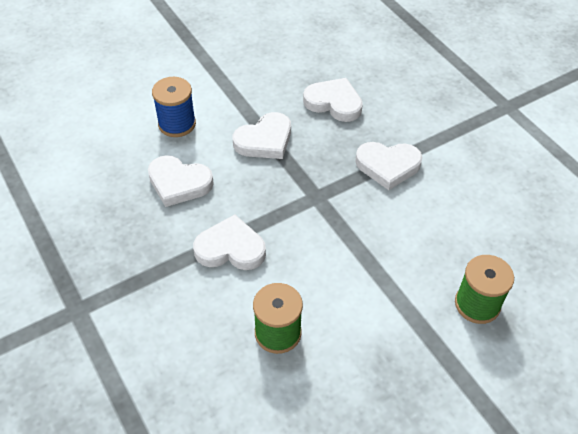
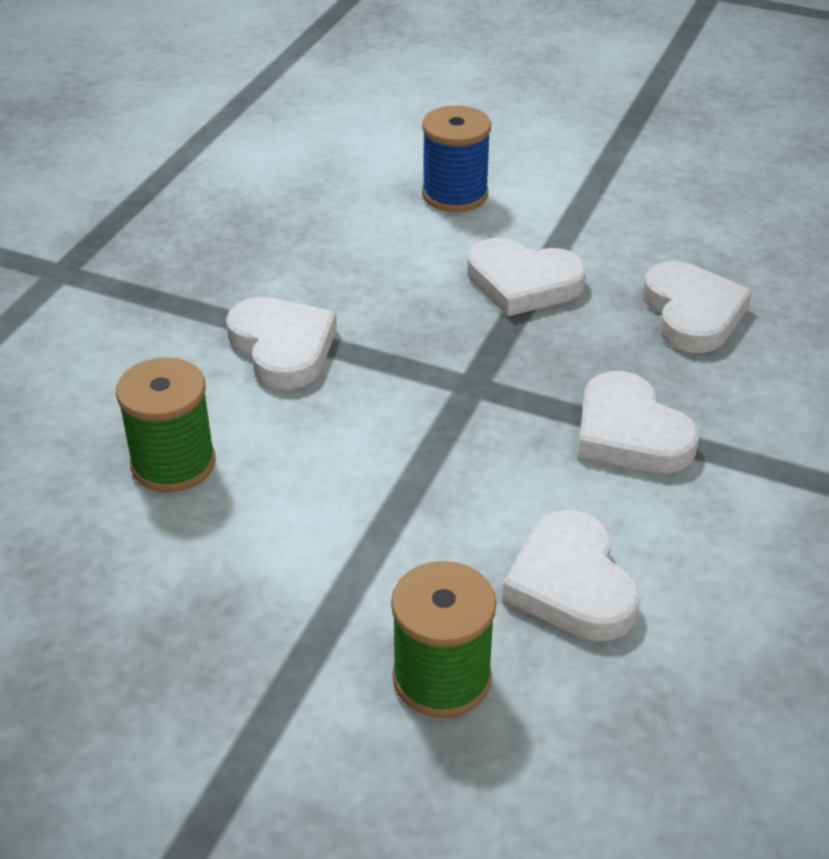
camera: 55 degrees right, 10 degrees down
white heart [148,155,214,207] -> white heart moved to [502,510,640,641]

